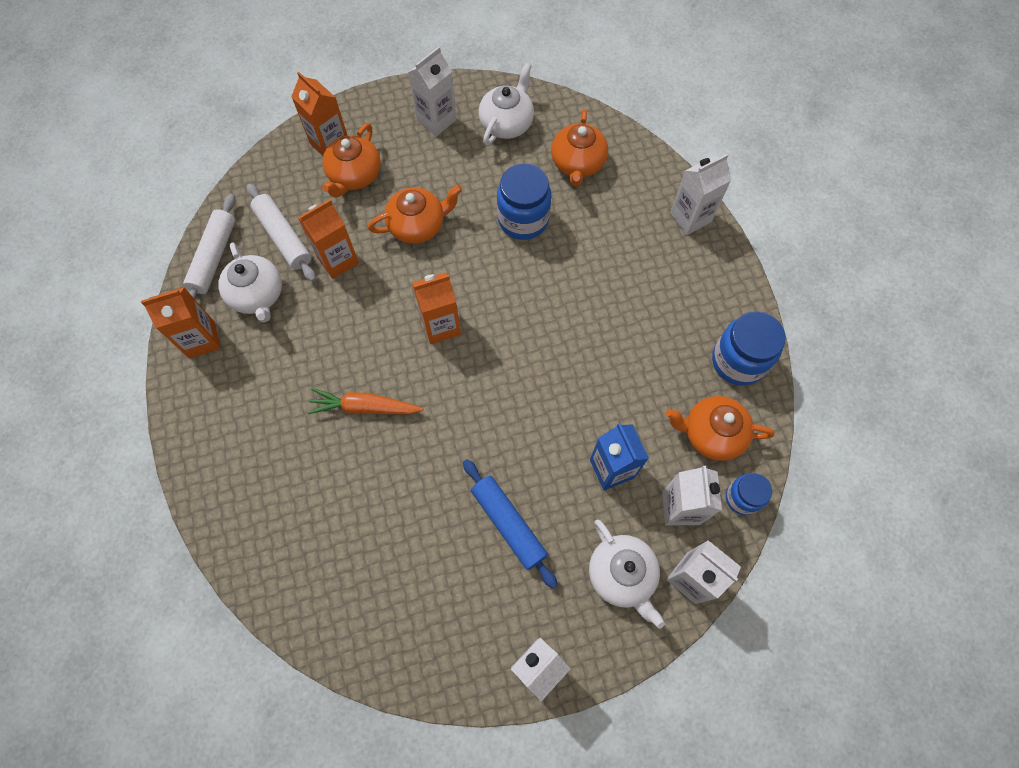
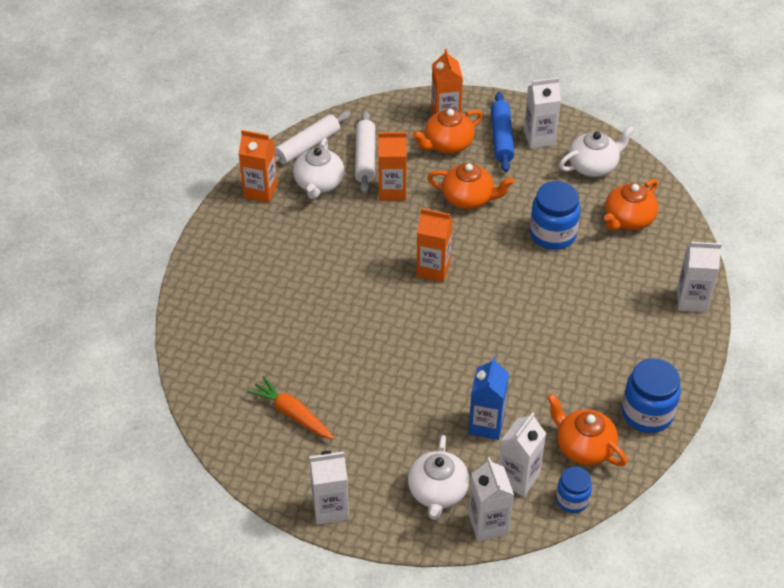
camera: 35 degrees right, 20 degrees down
orange carrot [307,388,424,414] -> orange carrot moved to [247,376,334,439]
blue rolling pin [463,459,557,589] -> blue rolling pin moved to [491,92,514,172]

